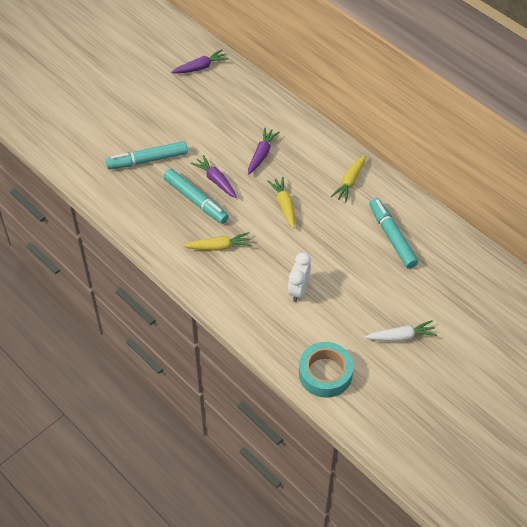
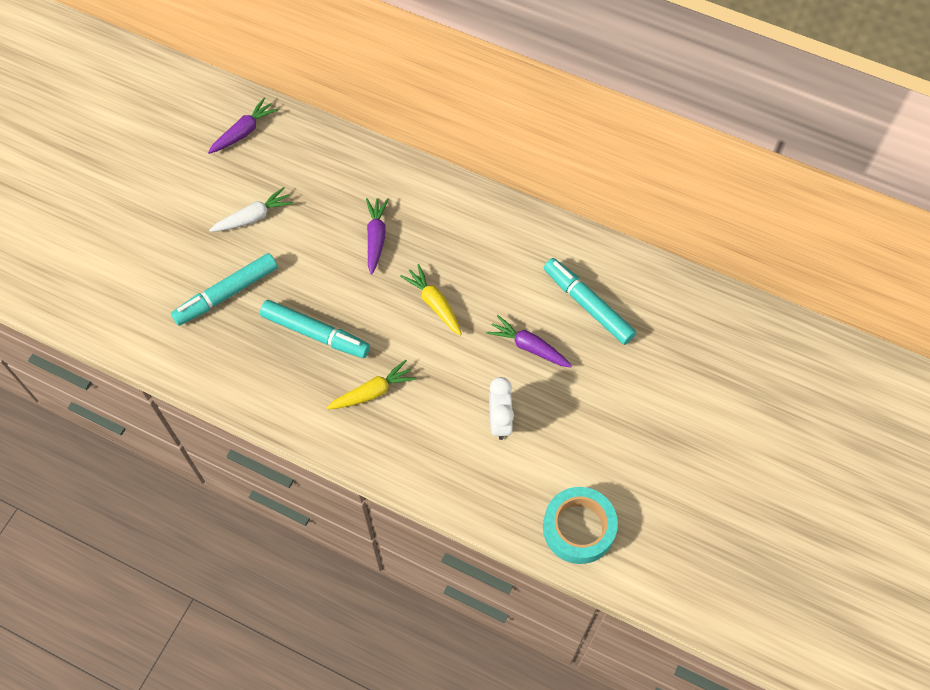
camera: 20 degrees left, 10 degrees up
purple carrot [191,155,237,198] -> purple carrot moved to [486,315,572,367]
yellow carrot [331,155,365,203] -> none
white carrot [365,320,437,341] -> white carrot moved to [209,187,293,232]

